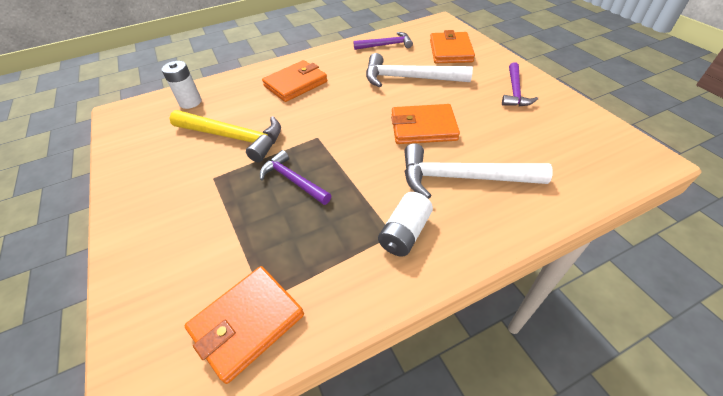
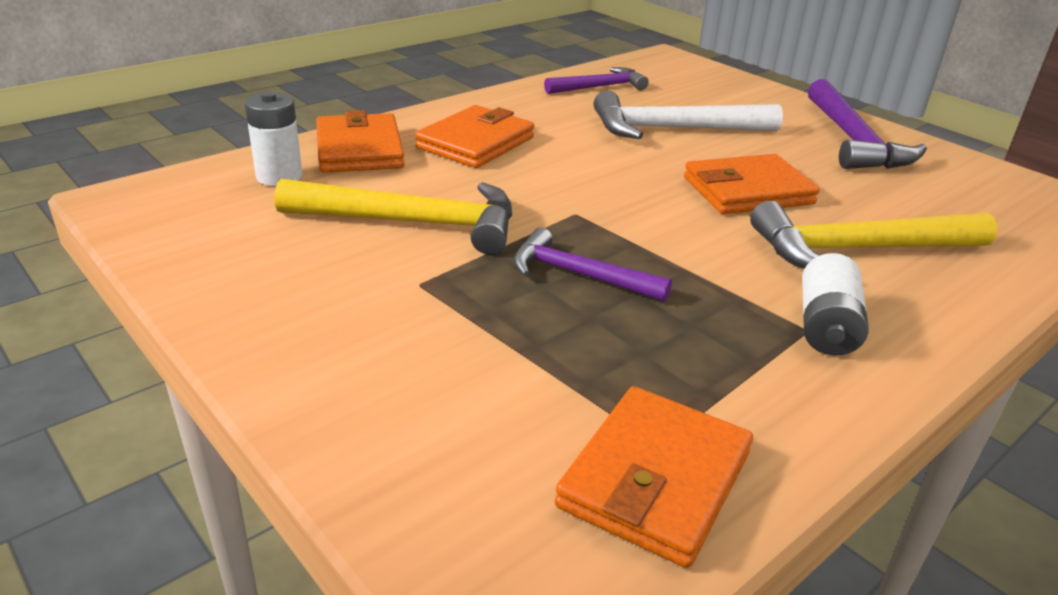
camera: 20 degrees left, 15 degrees down
white hammer [404,143,553,199] -> yellow hammer [750,201,998,269]
orange wallet [430,30,475,63] -> orange wallet moved to [316,110,405,173]
purple hammer [502,62,538,106] -> purple hammer [808,79,927,169], size x1.60

